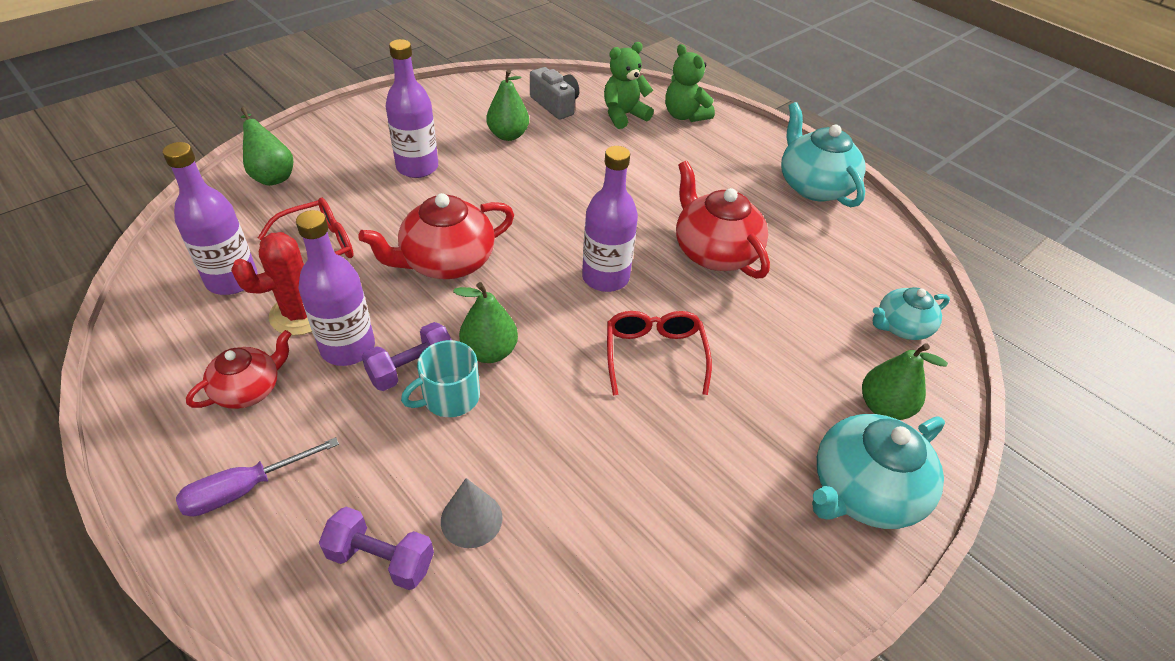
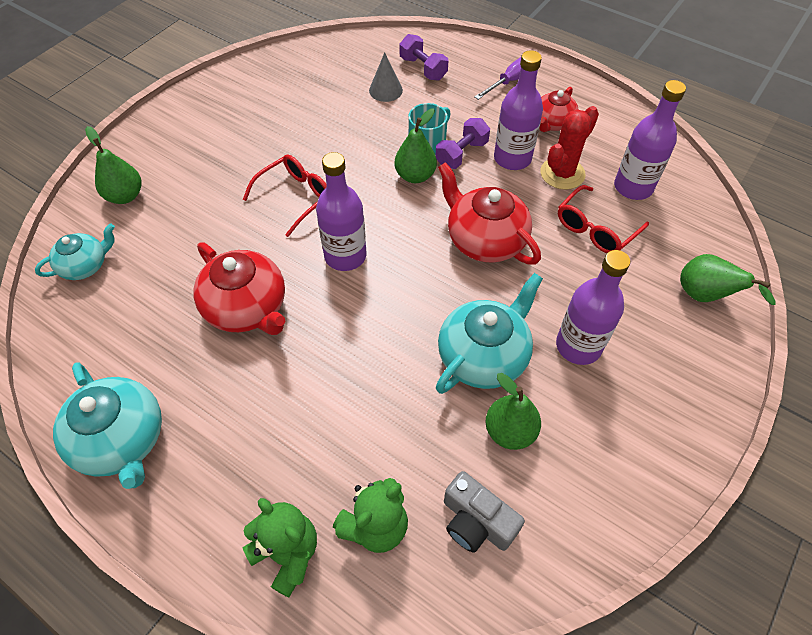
camera: 170 degrees right, 10 degrees up
purple dumbbell [319,507,434,590] -> purple dumbbell turned 45 degrees clockwise [399,34,448,81]
red teapot [358,193,514,279] -> red teapot turned 90 degrees counterclockwise [438,162,541,265]
red glasses [607,311,712,395] -> red glasses turned 120 degrees counterclockwise [243,154,326,237]
turquoise teapot [812,414,945,529] -> turquoise teapot moved to [436,273,543,394]

